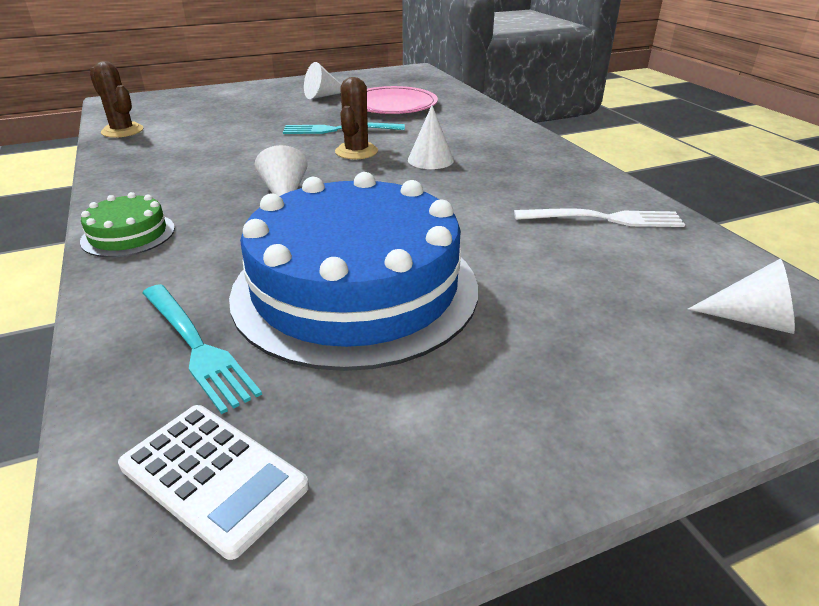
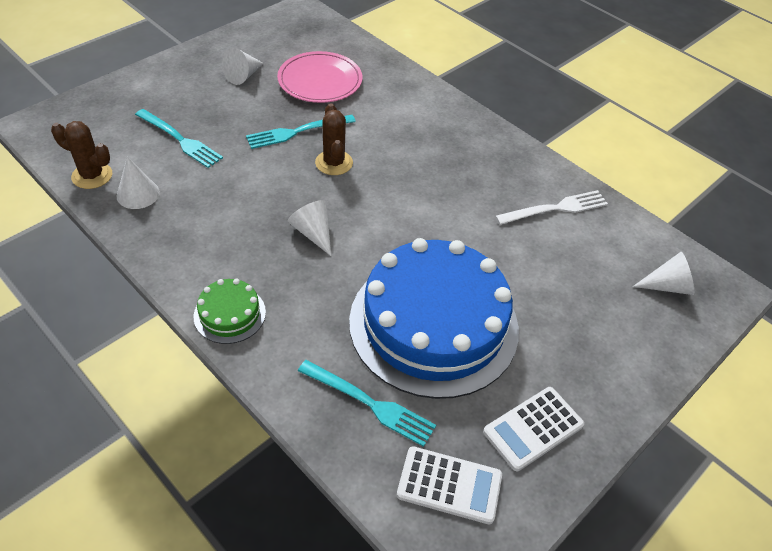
camera: 25 degrees left, 15 degrees up
white cone [408,105,454,169] -> white cone moved to [117,157,160,209]
none -> turquoise fork [135,109,223,168]
none -> white calculator [483,387,584,471]

